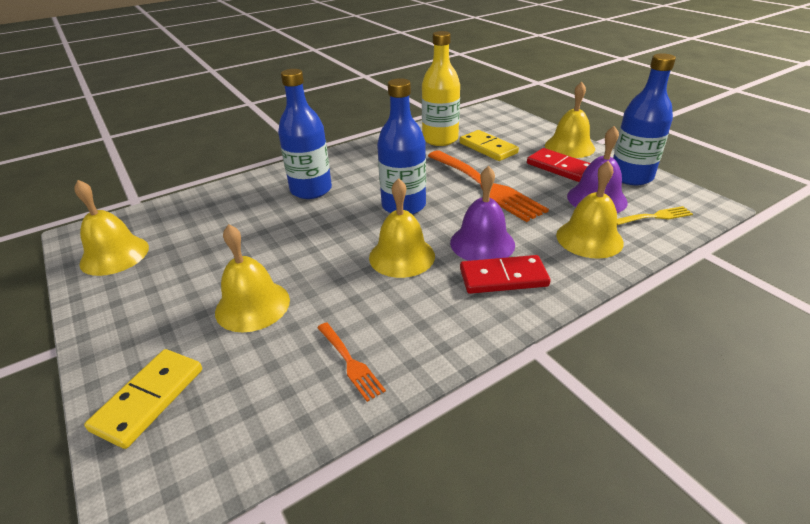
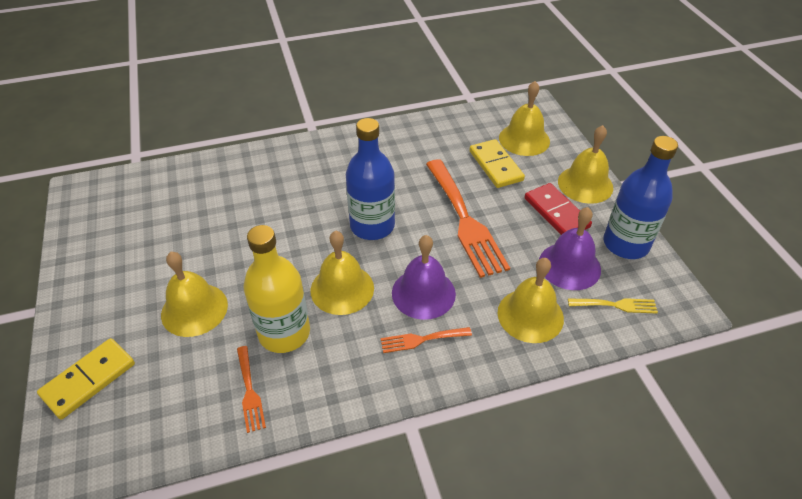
camera: 15 degrees right, 10 degrees up
yellow bell [74,180,149,276] -> yellow bell moved to [499,81,550,156]
blue bottle [278,69,332,199] -> none
yellow bottle [422,31,460,146] -> yellow bottle moved to [244,225,310,353]
red domino [460,255,551,294] -> orange fork [381,327,472,353]

